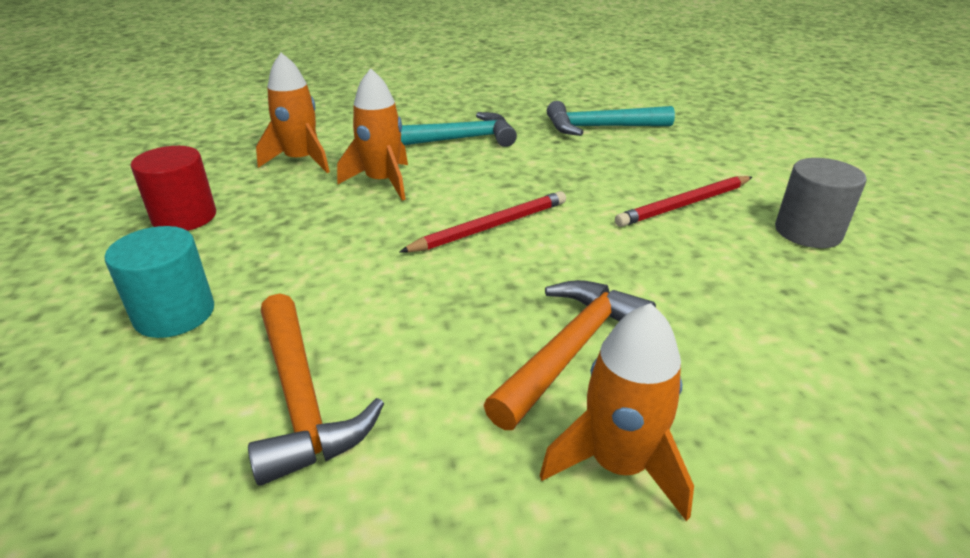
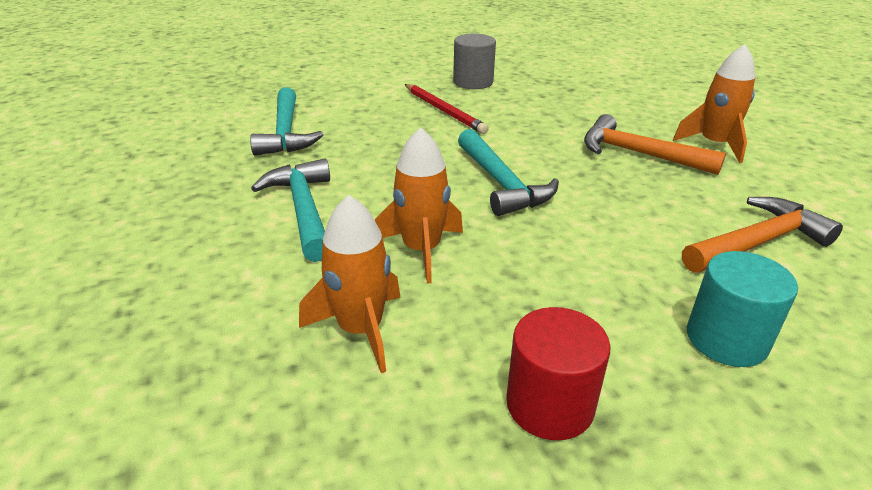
camera: 95 degrees left, 0 degrees up
red pencil [399,191,566,253] -> turquoise hammer [458,129,559,216]

